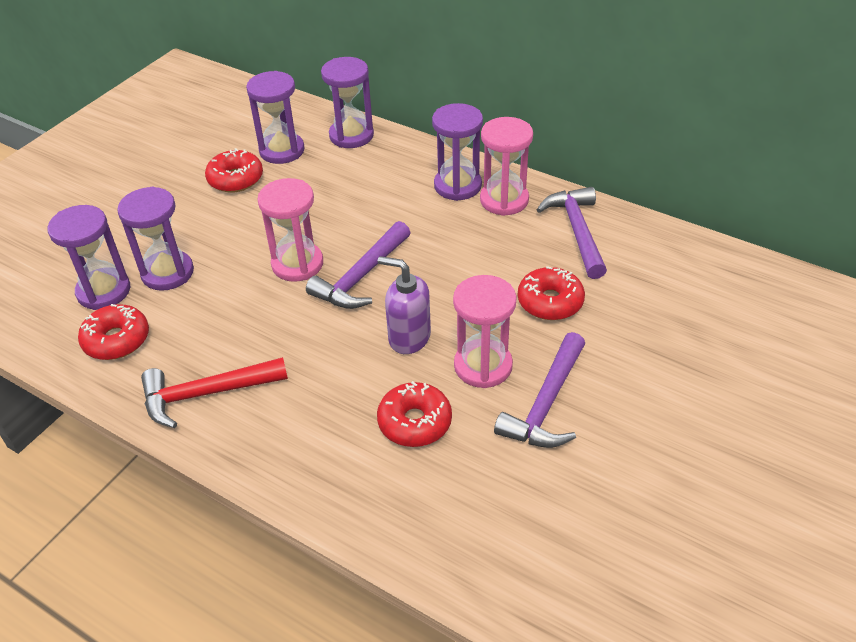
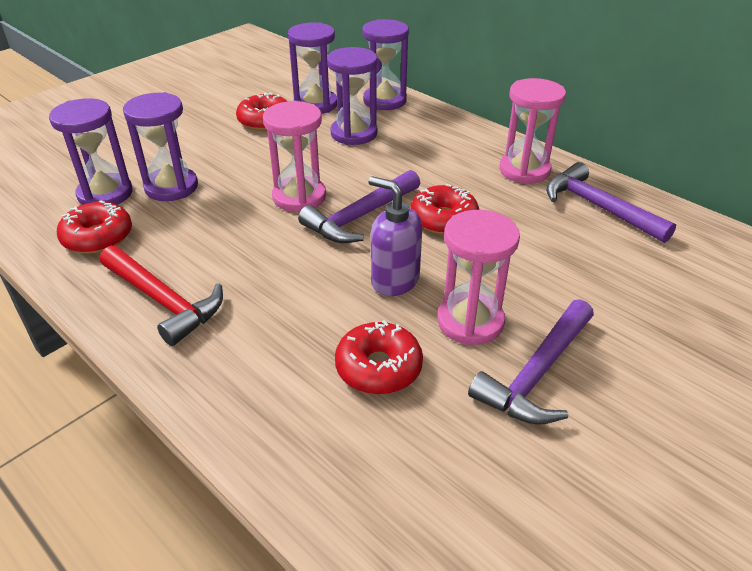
camera: 10 degrees right, 5 degrees down
red hammer [141,357,288,428] -> red hammer turned 135 degrees counterclockwise [100,245,223,346]
purple hourglass [432,103,483,201] -> purple hourglass moved to [327,47,378,145]
red donut [518,266,585,320] -> red donut moved to [411,184,479,234]
purple hammer [537,187,607,279] -> purple hammer turned 45 degrees counterclockwise [546,162,676,243]

